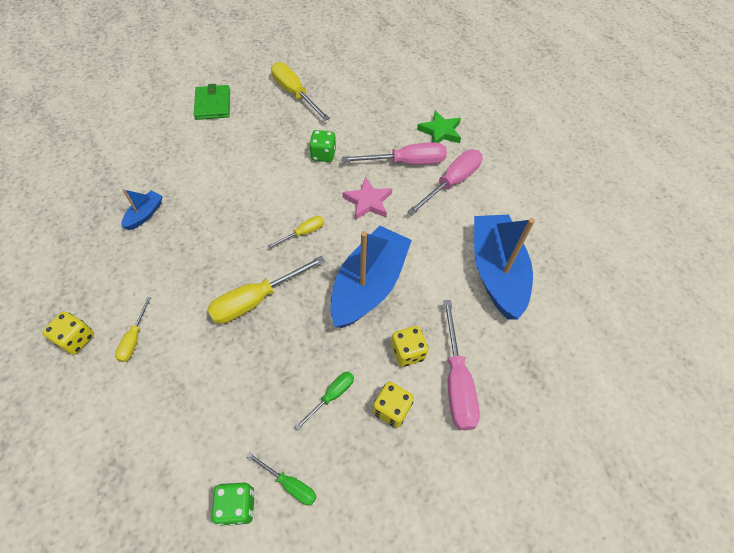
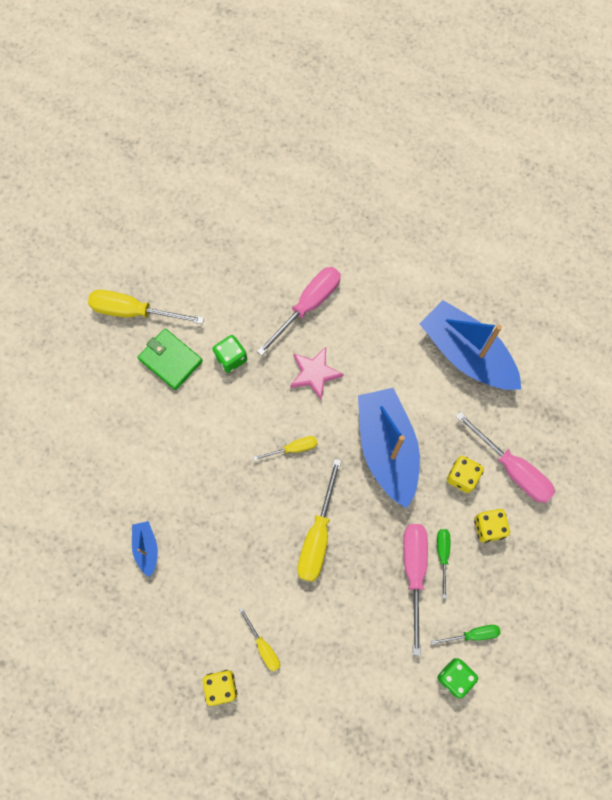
camera: 40 degrees left, 15 degrees up
green wallet [194,84,230,120] -> green wallet moved to [137,329,203,390]
yellow screwdriver [267,216,324,249] -> yellow screwdriver turned 60 degrees clockwise [253,436,318,461]
pink screwdriver [407,149,483,216] -> pink screwdriver moved to [403,524,428,655]
green star [417,110,461,143] -> none

